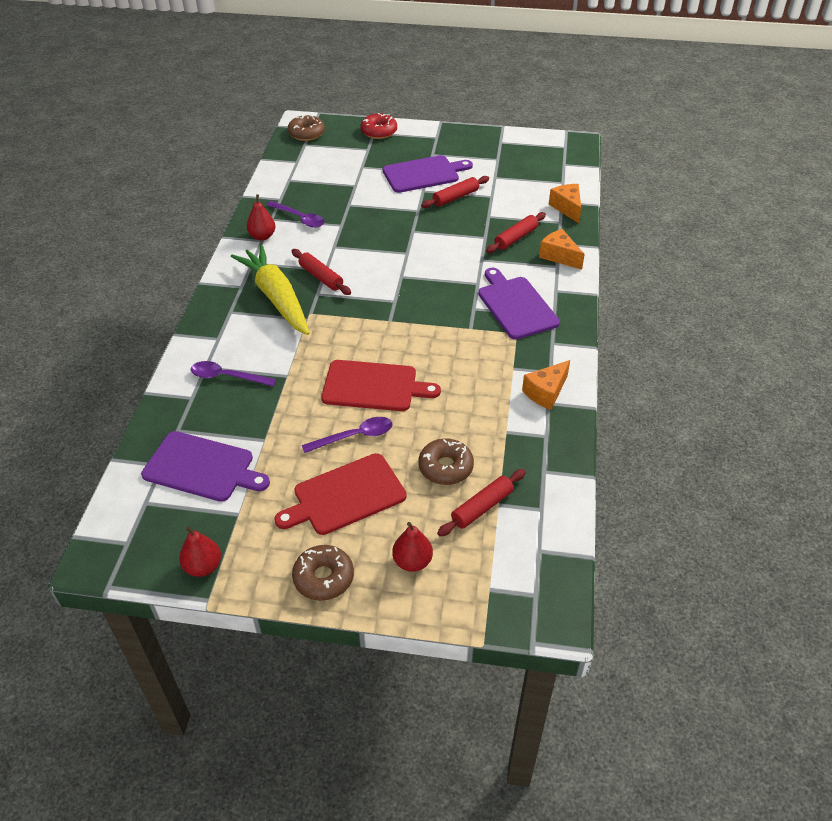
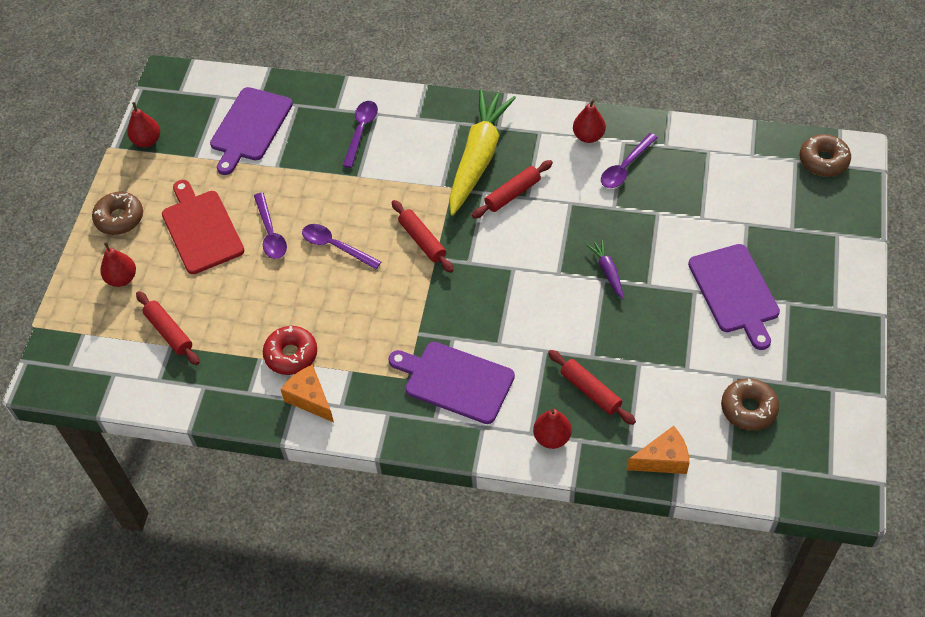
camera: 95 degrees right, 10 degrees up
yellow carrot [231,245,310,335] -> yellow carrot turned 45 degrees counterclockwise [449,90,516,216]
red cutting board [321,360,441,411] -> purple spoon [302,224,381,269]
red donut [360,113,397,139] -> red donut moved to [263,326,317,375]
brown donut [419,439,474,485] -> brown donut moved to [721,378,779,431]
red rolling pin [421,176,489,208] -> red rolling pin moved to [392,200,454,273]
purple cutting board [478,268,560,340] -> purple cutting board turned 135 degrees counterclockwise [388,342,515,424]
orange cheese [539,229,585,270] -> red pear [533,408,572,449]
none -> purple carrot [587,240,624,299]

